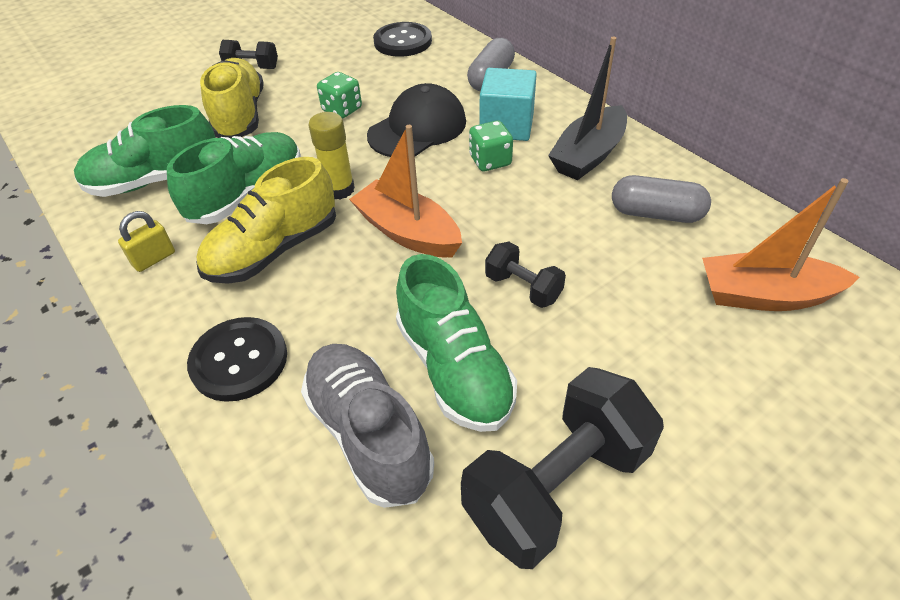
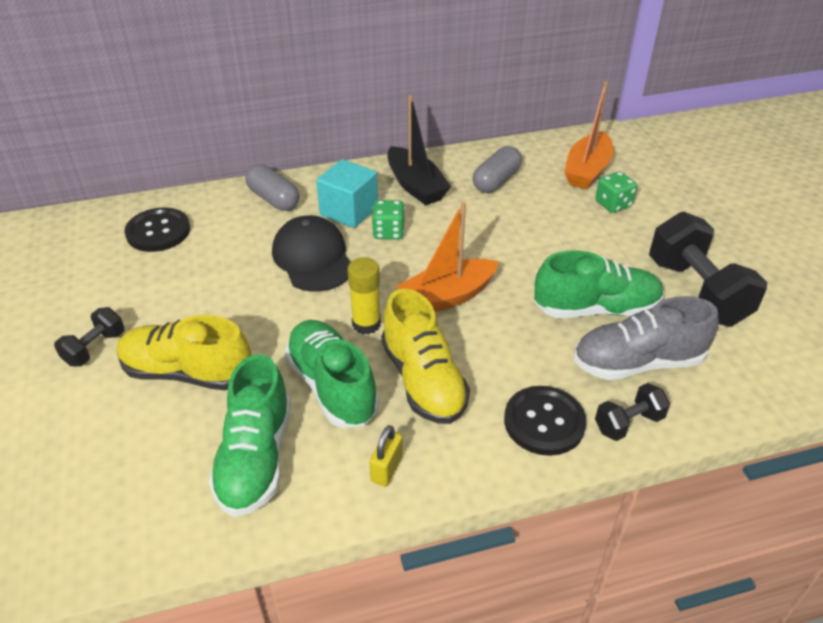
camera: 70 degrees left, 5 degrees down
yellow padlock [118,211,175,272] -> yellow padlock turned 45 degrees clockwise [370,425,403,486]
green dice [317,72,362,119] -> green dice moved to [596,171,637,213]
black dumbbell [485,241,566,308] -> black dumbbell moved to [595,383,670,441]

